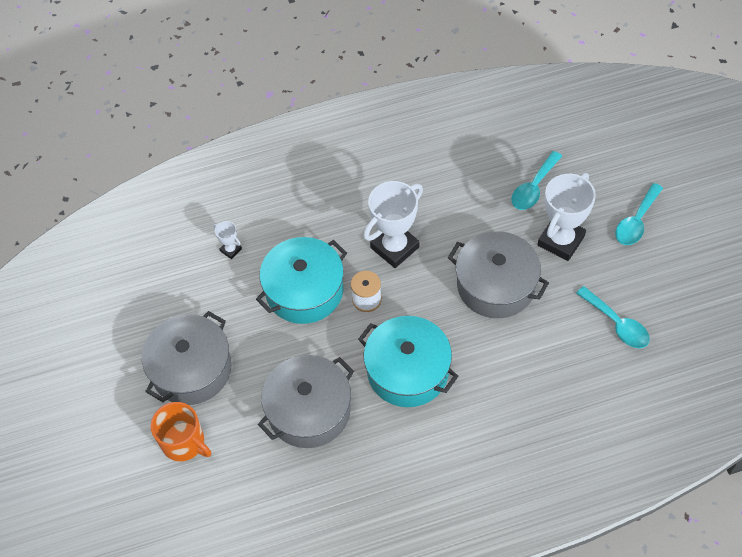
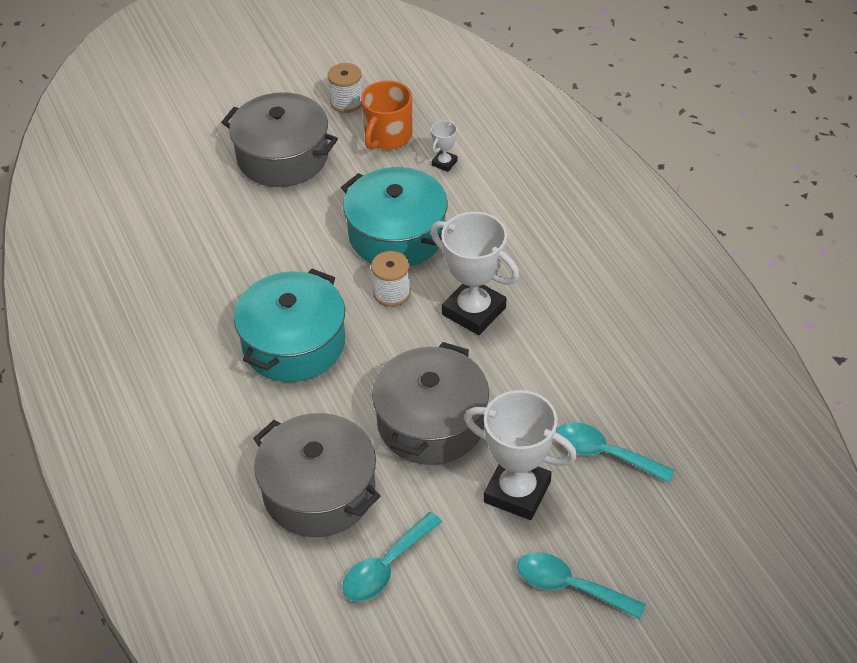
camera: 80 degrees right, 10 degrees down
orange mug [151,402,211,461] -> orange mug moved to [361,81,412,150]
grey pot [258,355,354,448] -> grey pot moved to [253,413,380,537]
none -> white spool [328,63,362,113]

